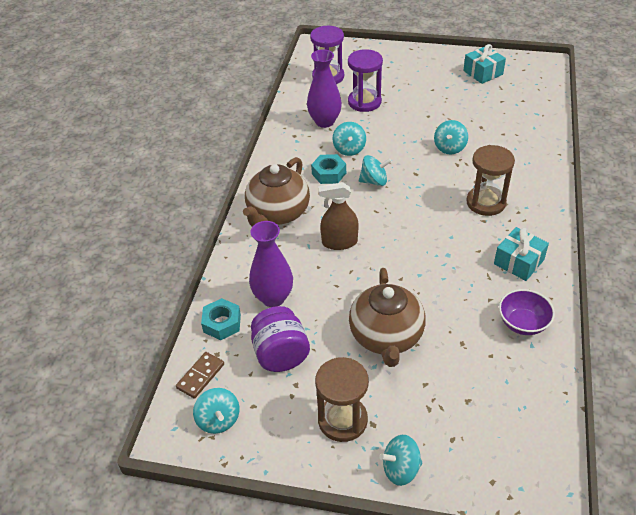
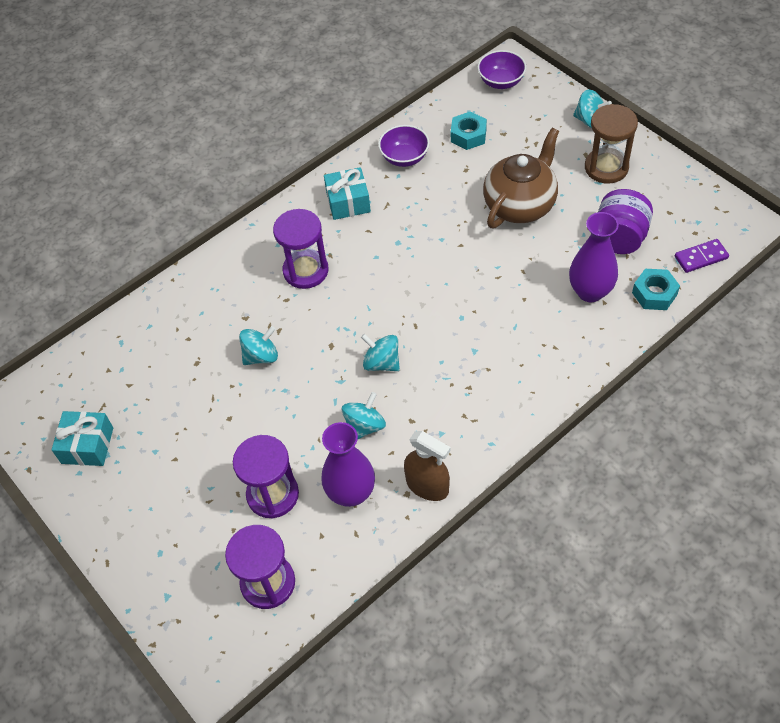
camera: 140 degrees left, 10 degrees up
brown domino [176,352,224,399] -> purple domino [675,239,729,273]
turquoise spinning top [193,388,240,434] -> none
brown teapot [243,157,310,227] -> none
turquoise nut [311,154,346,184] -> turquoise nut moved to [451,111,487,150]
brown spray bottle [318,182,359,250] -> brown spray bottle moved to [404,431,451,501]
brown hourglass [467,145,515,216] -> purple hourglass [273,209,329,289]
none -> purple bowl [477,50,526,89]

